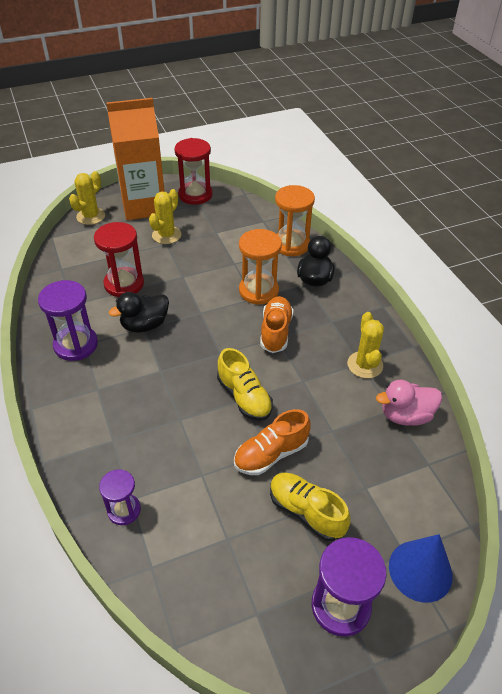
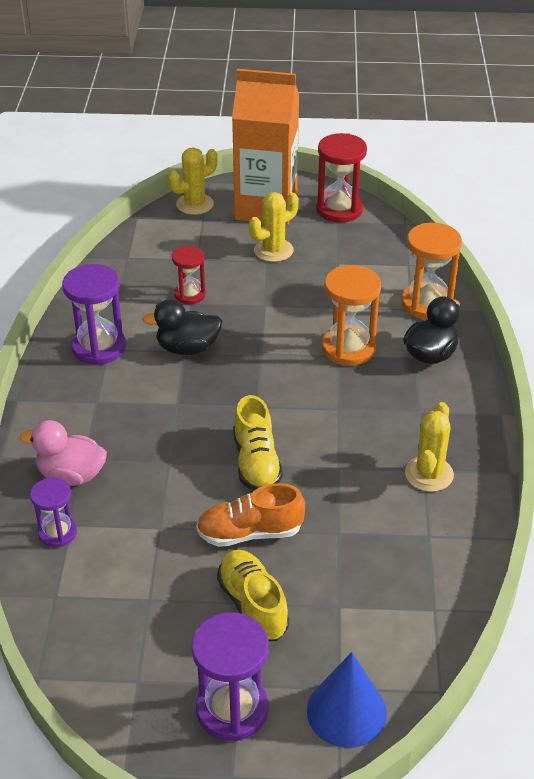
camera: 25 degrees right, 5 degrees down
red hourglass [94,222,144,297] -> red hourglass [172,246,206,304], size x0.61
orange shoe [260,296,293,353] -> none
pink duck [376,380,442,426] -> pink duck moved to [20,420,107,486]

